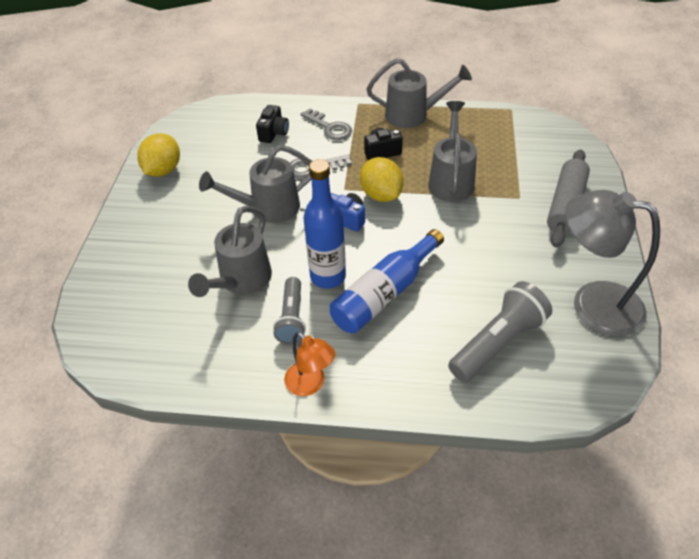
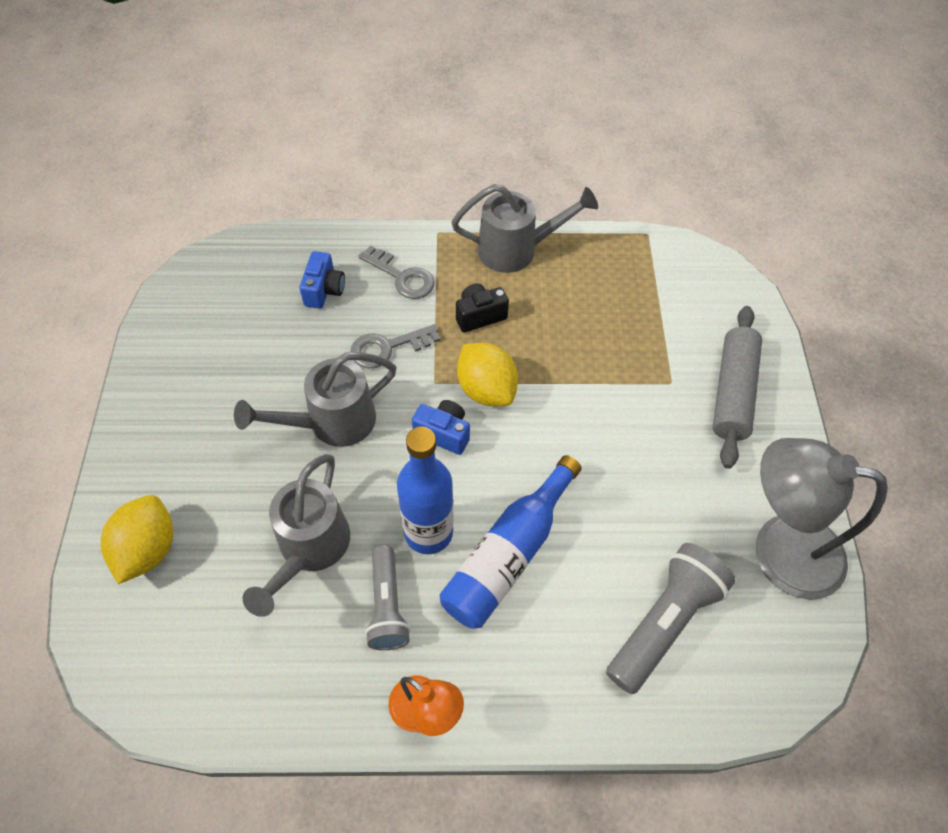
camera: 10 degrees left, 10 degrees up
yellow lemon [137,133,180,177] -> yellow lemon moved to [101,495,173,584]
black camera [256,105,289,143] -> blue camera [299,251,345,309]
grey watering can [428,101,477,202] -> none

